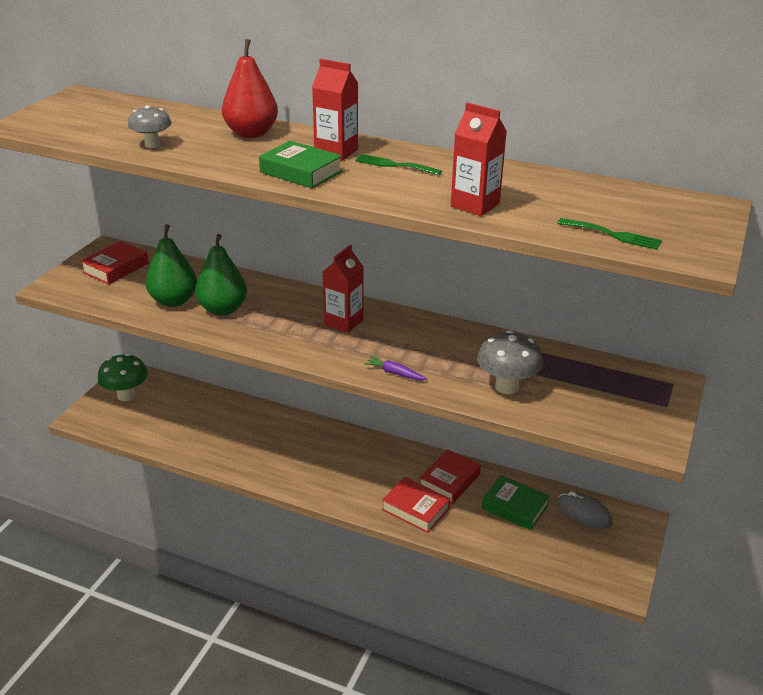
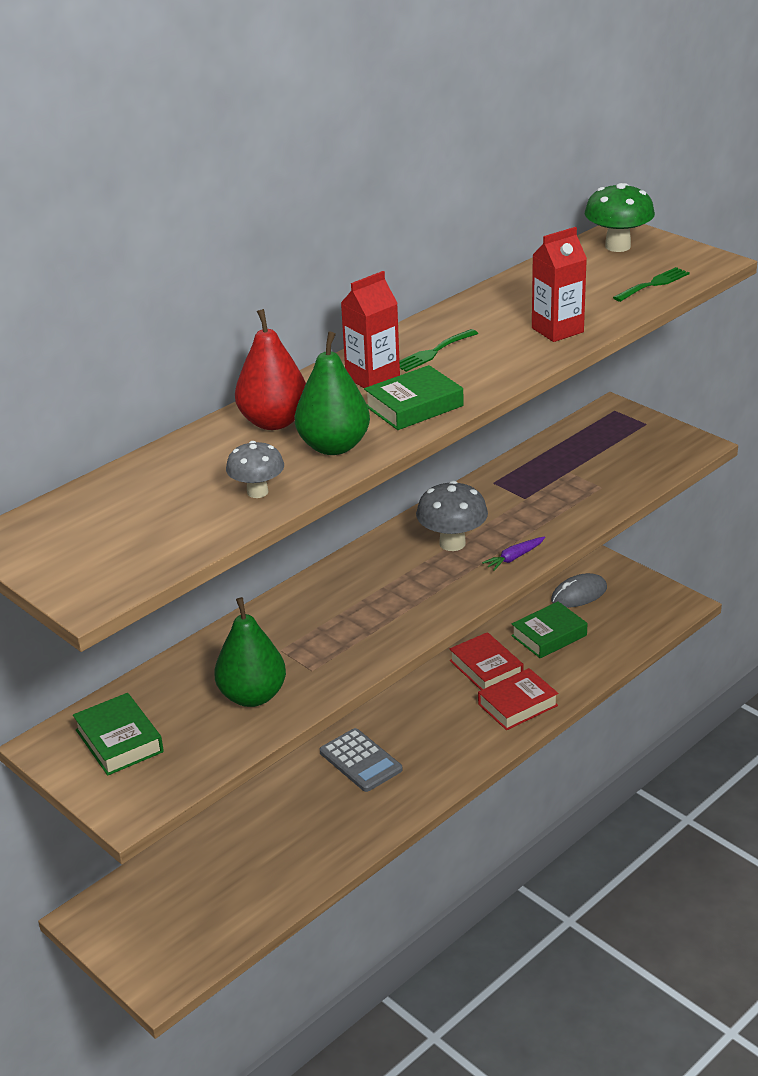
camera: 65 degrees left, 0 degrees up
red book [80,241,149,285] -> green book [73,693,164,776]
green mushroom [98,354,148,401] -> green mushroom moved to [585,183,655,252]
green pear [195,234,247,316] -> green pear moved to [295,331,370,455]
red carton [322,245,364,333] -> none
grey mushroom [477,330,543,394] -> grey mushroom moved to [416,481,488,551]
none -> grey calculator [320,728,403,792]

